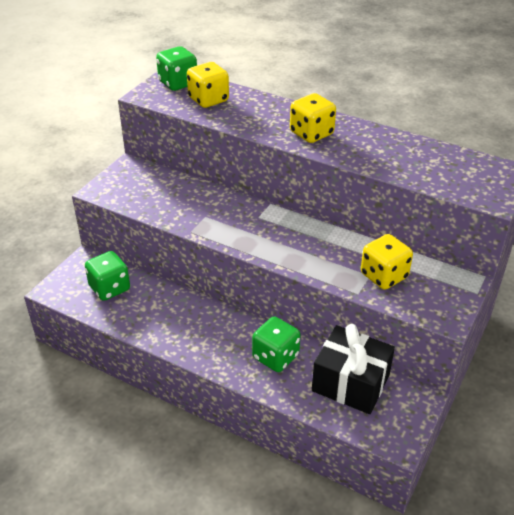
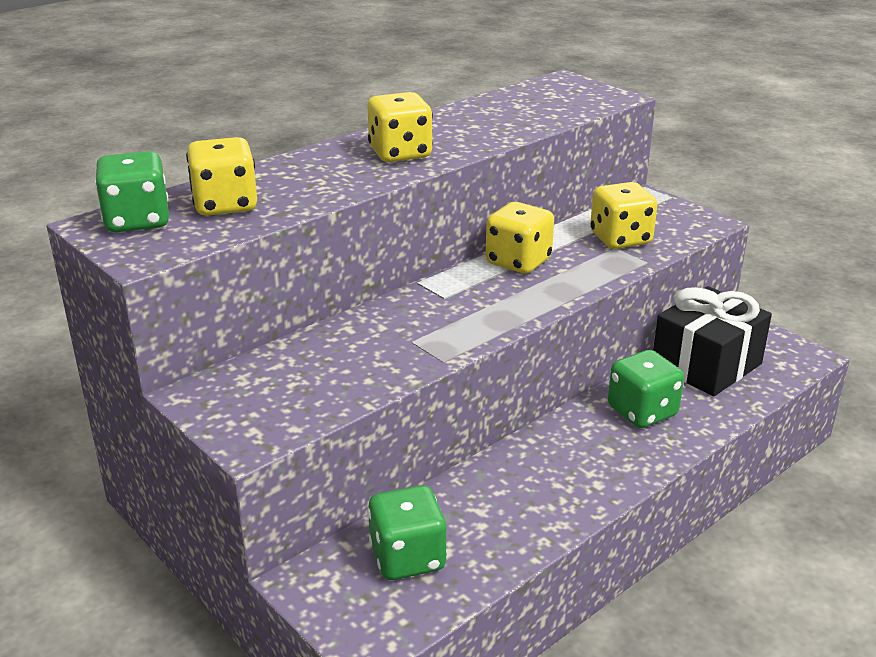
camera: 70 degrees left, 10 degrees down
none -> yellow dice [486,202,554,274]

